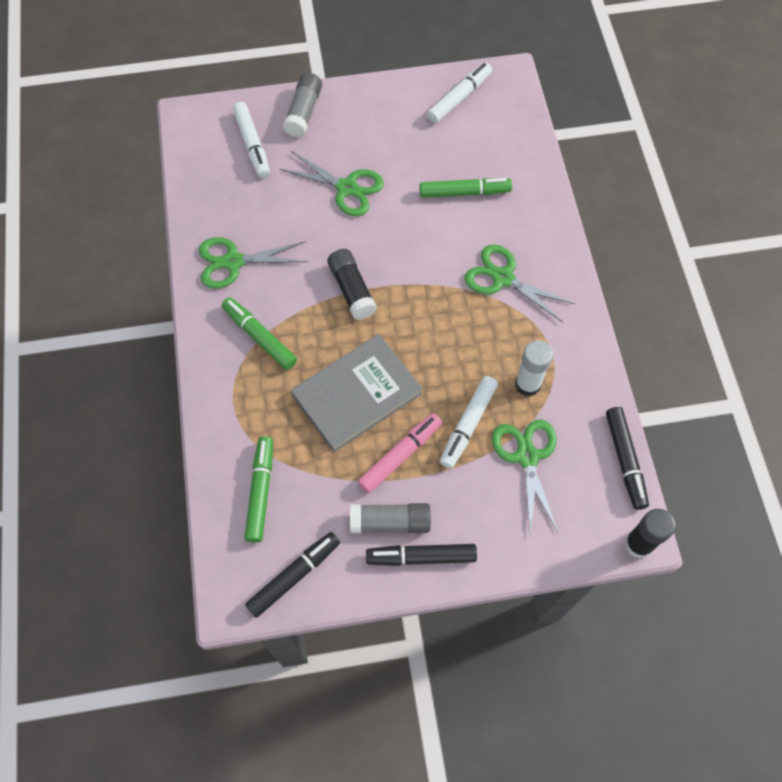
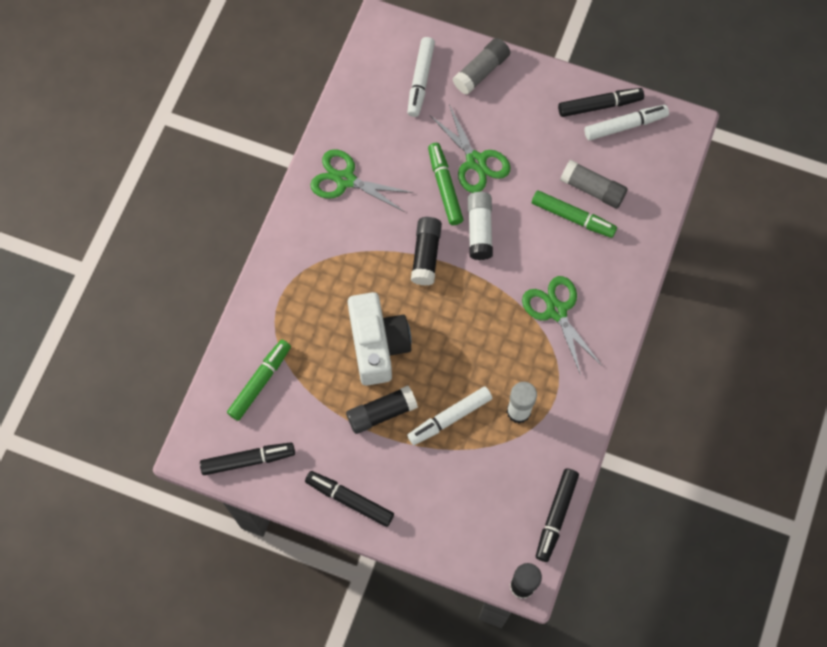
camera: 30 degrees right, 5 degrees up
green marker [221,297,297,370] -> green marker moved to [428,143,463,225]
grey book [291,334,423,452] -> white camera [348,292,411,385]
grey glue stick [350,503,431,533] -> grey glue stick moved to [560,160,628,209]
pink marker [358,413,442,493] -> black glue stick [346,386,418,434]
green scissors [492,420,558,537] -> none
none -> white glue stick [468,192,493,260]
none -> black marker [558,88,644,117]

